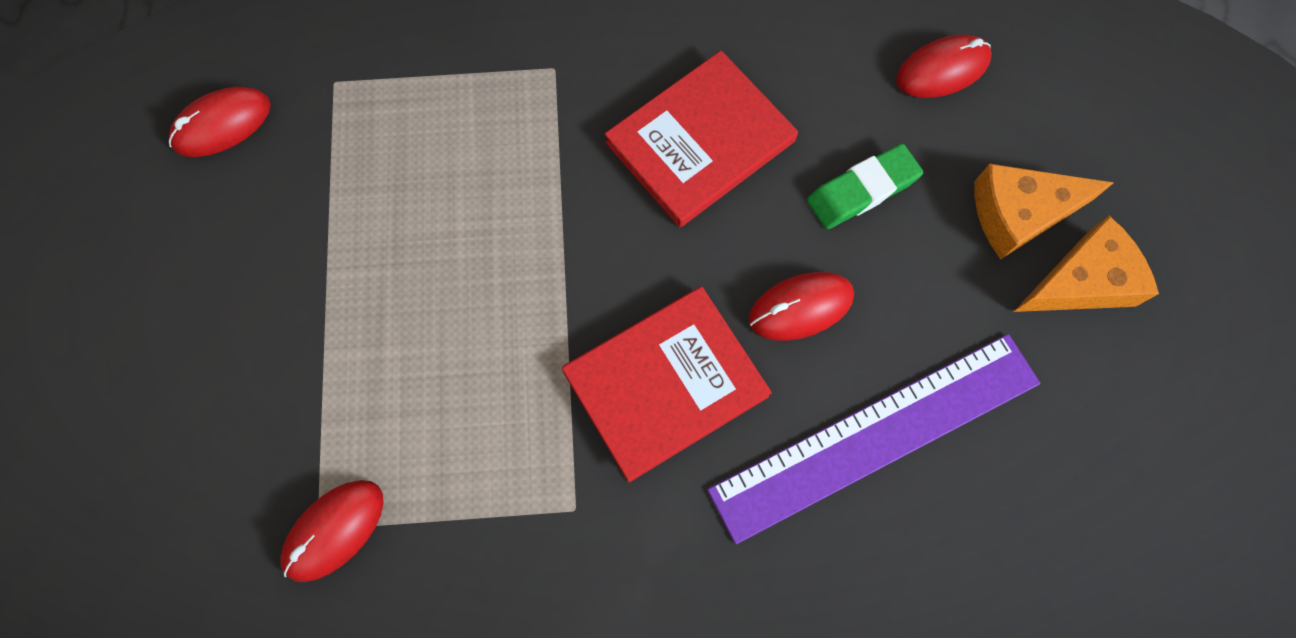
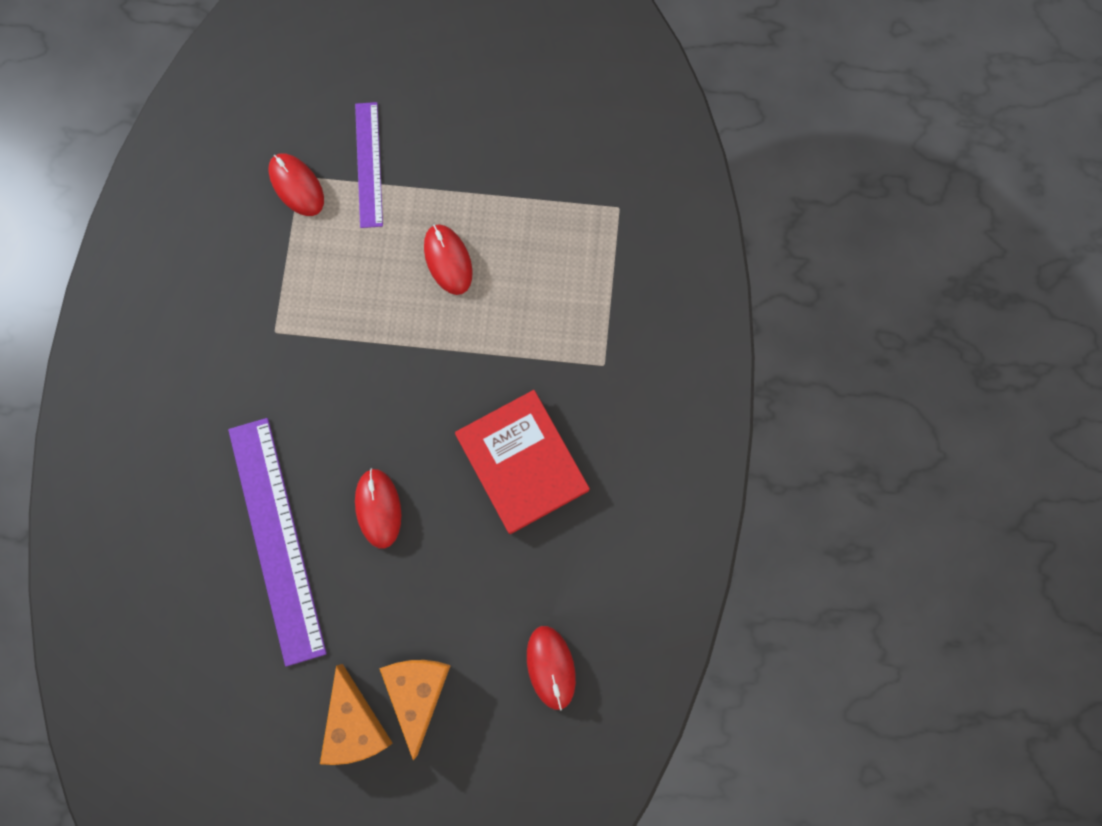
camera: 100 degrees right, 5 degrees up
red mouse [169,87,271,157] -> red mouse moved to [424,224,473,295]
red book [562,287,772,482] -> none
green eraser [807,144,923,229] -> none
none -> purple ruler [355,102,383,228]

